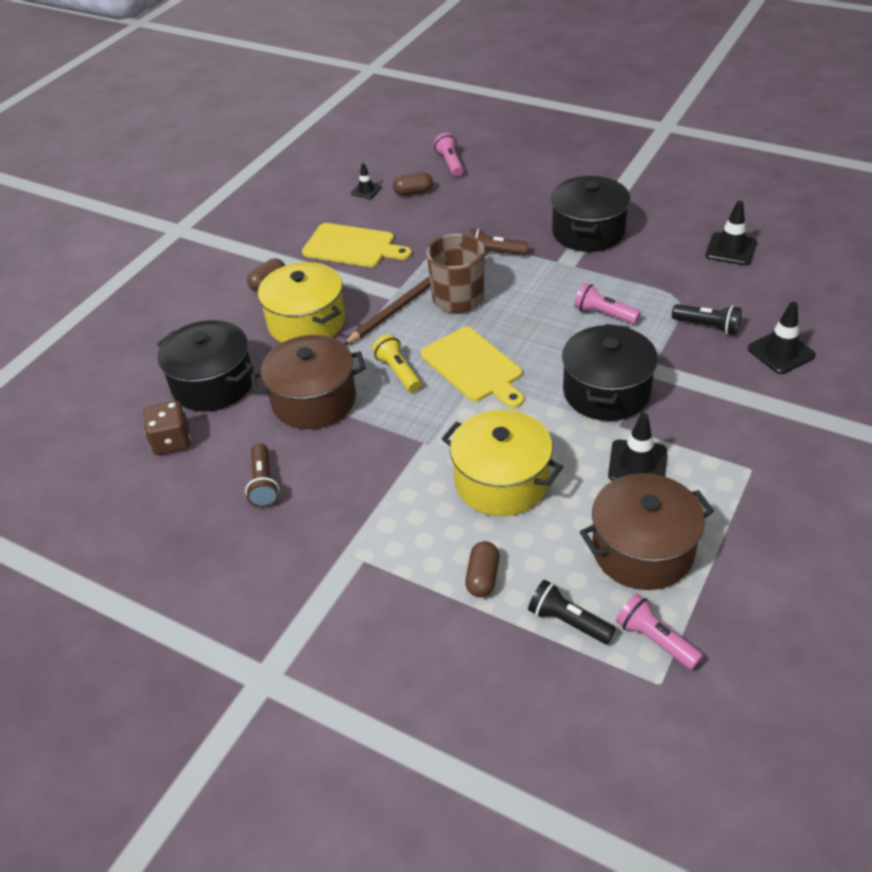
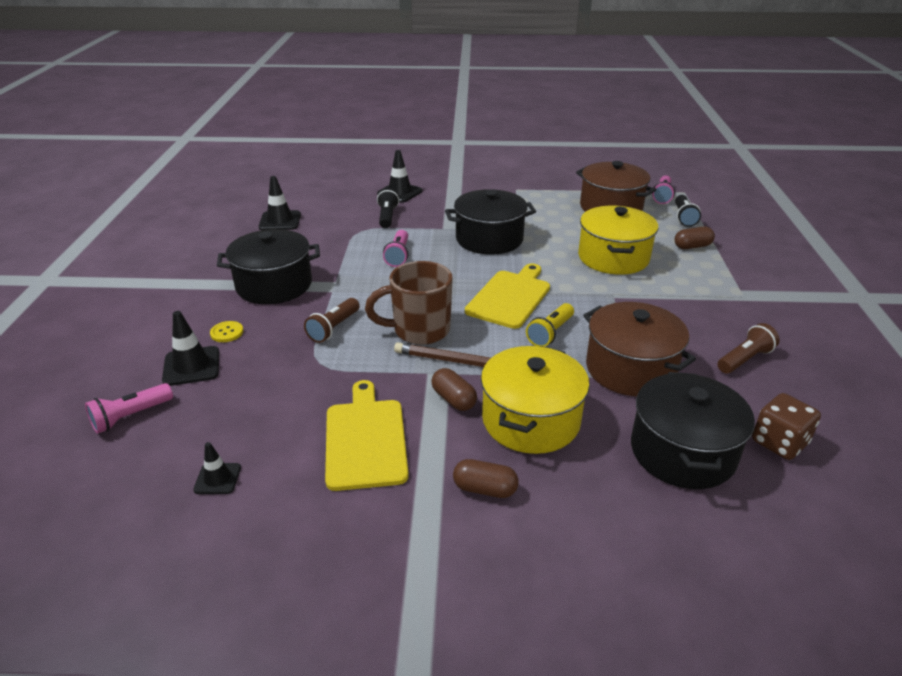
camera: 120 degrees left, 10 degrees down
brown capsule [393,172,433,196] -> brown capsule moved to [431,368,477,411]
brown flashlight [470,229,528,256] -> brown flashlight turned 45 degrees clockwise [304,298,360,343]
black traffic cone [608,413,667,481] -> black traffic cone moved to [162,311,219,386]
none -> yellow button [210,321,243,342]

